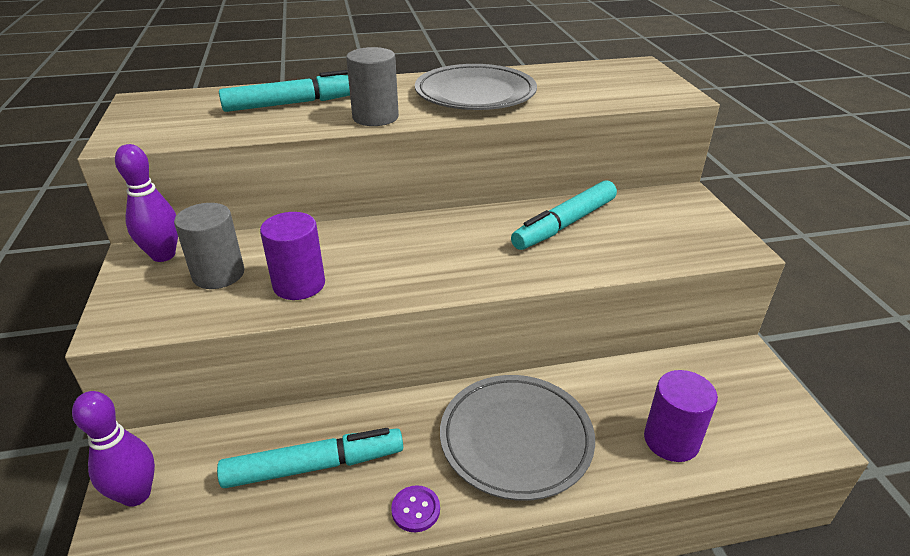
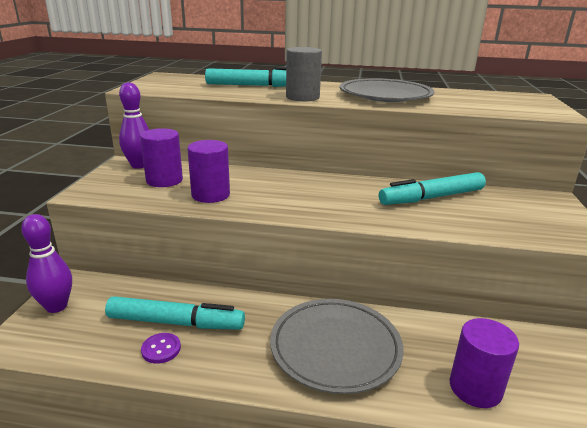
camera: 20 degrees right, 10 degrees down
grey cylinder [174,203,244,289] -> purple cylinder [140,128,183,187]
purple button [391,485,440,532] -> purple button moved to [141,333,181,364]

